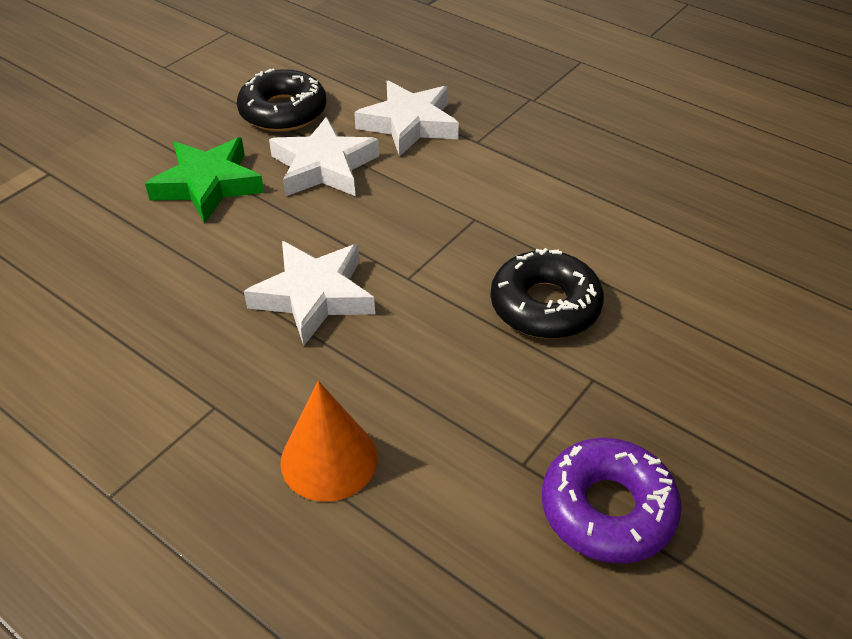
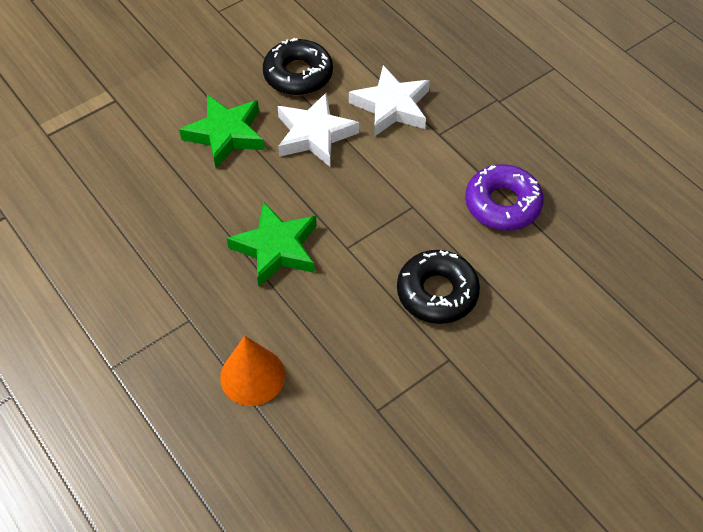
camera: 15 degrees right, 10 degrees up
white star [244,241,375,346] -> green star [227,201,317,287]
purple donut [542,438,682,564] -> purple donut moved to [465,164,544,231]

